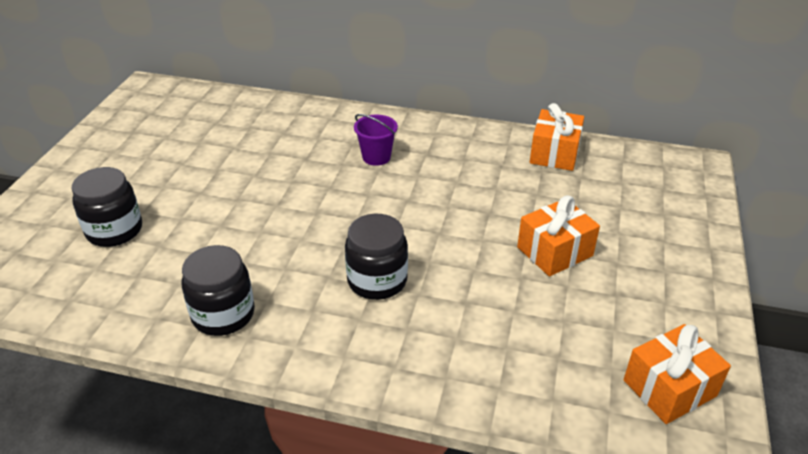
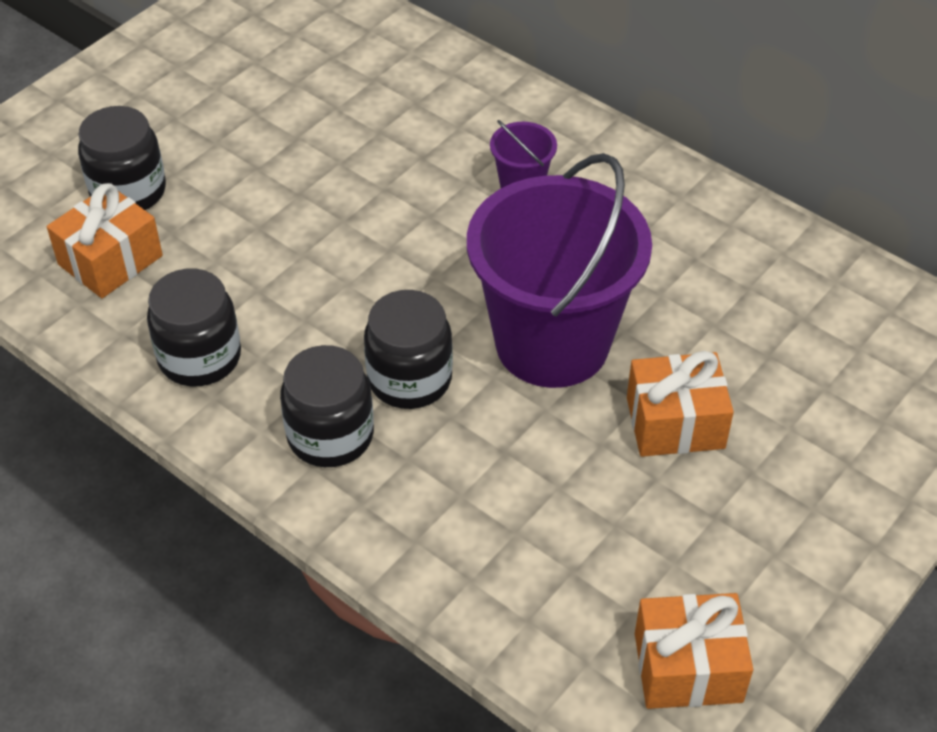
camera: 25 degrees right, 10 degrees up
orange gift [530,103,584,171] -> orange gift moved to [47,183,163,298]
none -> black jar [280,345,374,467]
none -> purple bucket [467,153,652,388]

